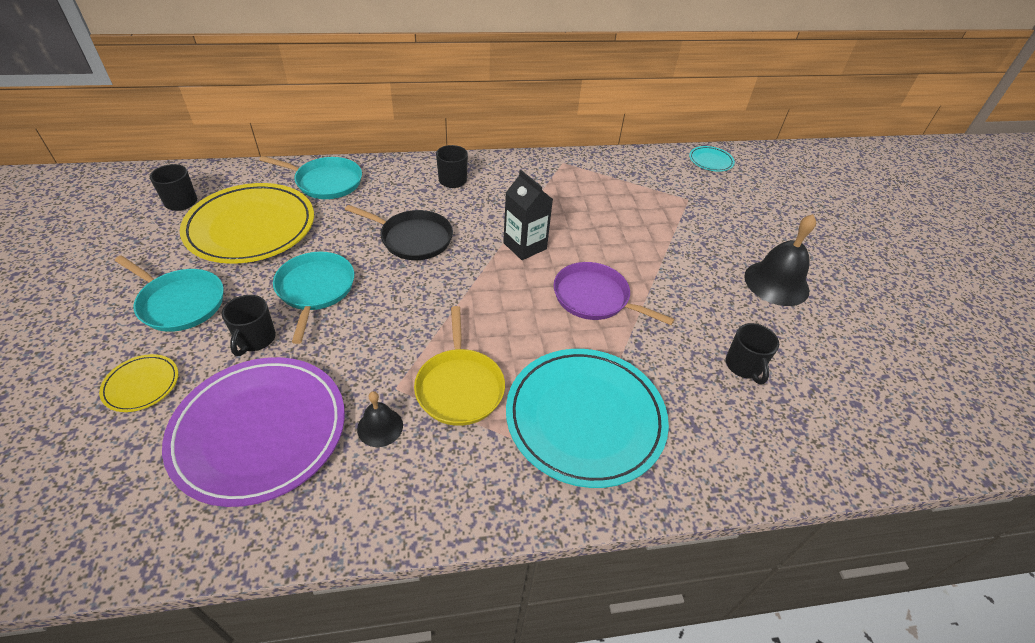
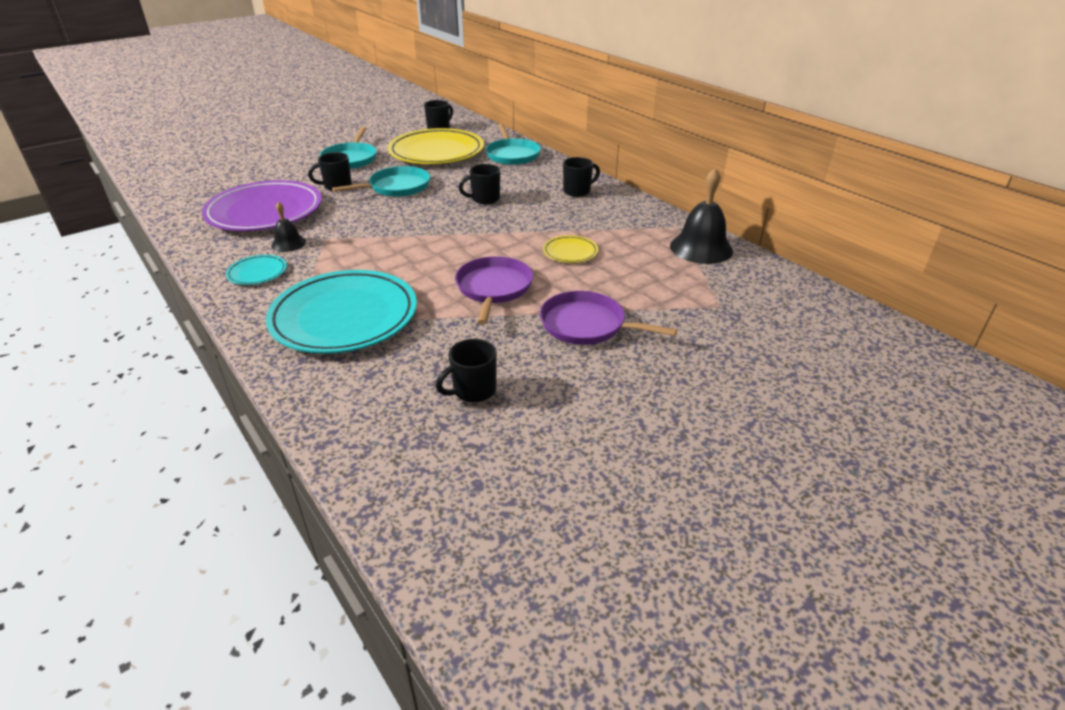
camera: 65 degrees right, 10 degrees down
yellow plate [99,354,178,412] -> yellow plate moved to [543,235,598,263]
black pan [345,205,453,260] -> black mug [459,164,500,204]
yellow pan [414,306,505,426] -> none
black carton [503,170,553,260] -> none
turquoise plate [689,146,735,172] -> turquoise plate moved to [226,255,287,285]
black bell [744,214,816,306] -> black bell moved to [670,168,733,264]
none -> purple pan [540,291,677,345]

